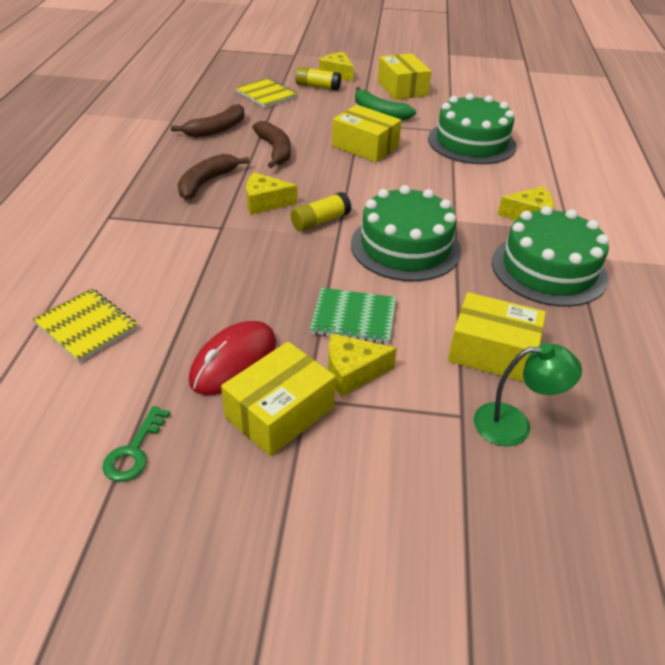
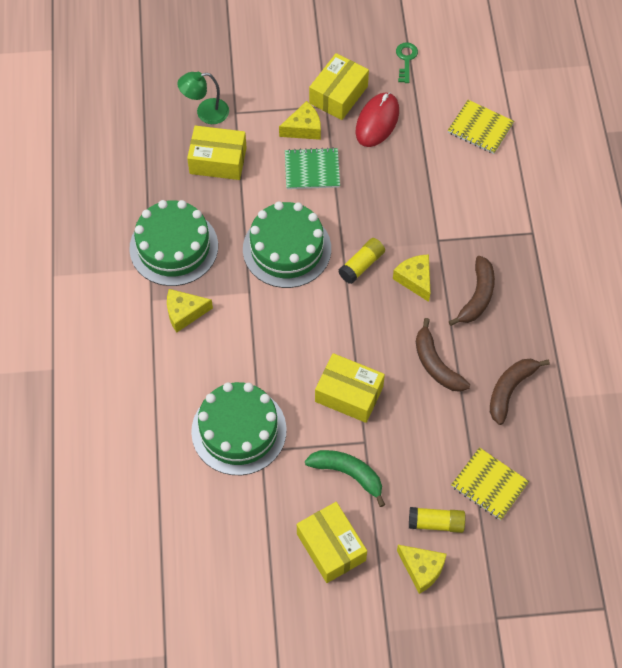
camera: 170 degrees right, 20 degrees up
yellow cheese [246,172,297,215] -> yellow cheese turned 105 degrees counterclockwise [393,254,430,302]

